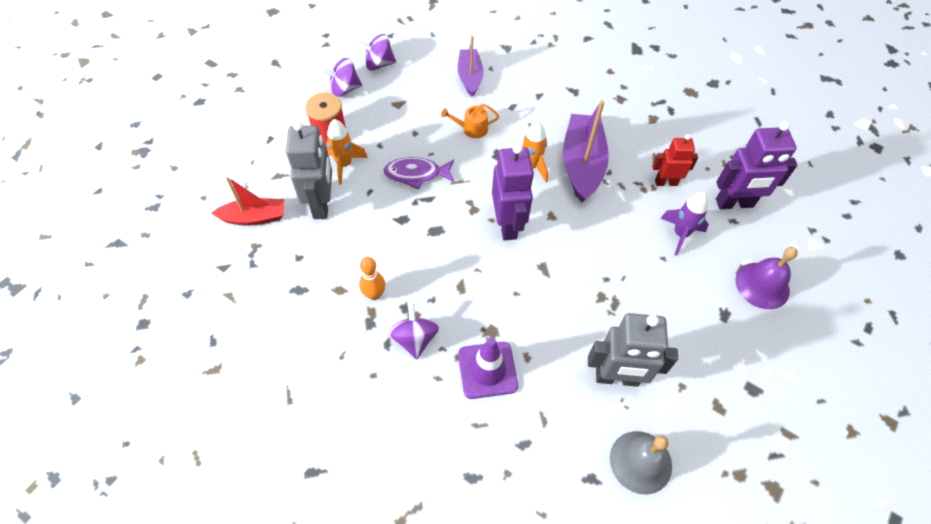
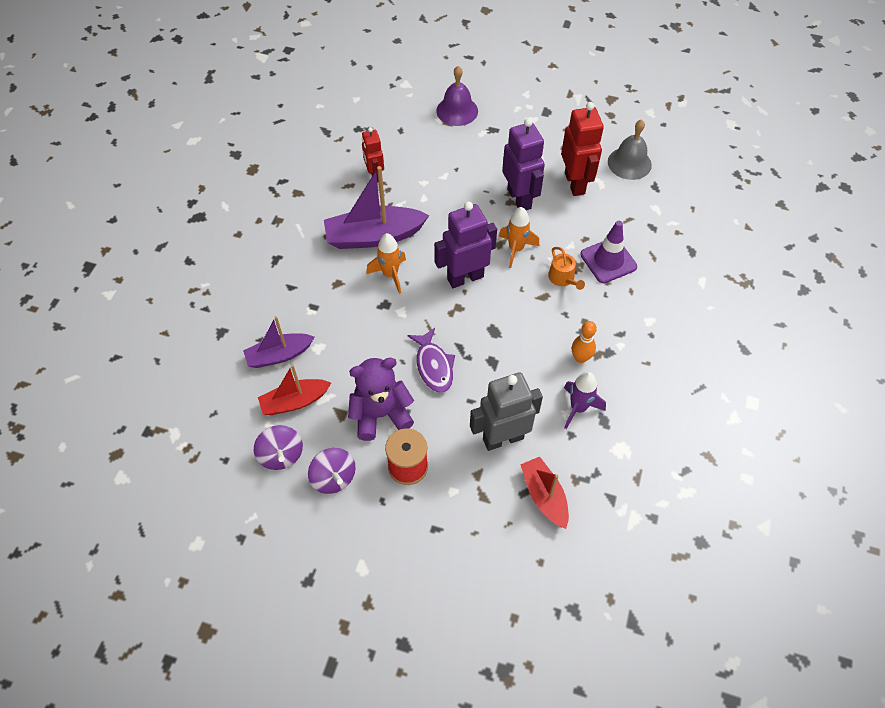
camera: 105 degrees left, 0 degrees up
orange rocket [326,119,368,185] -> orange rocket moved to [499,207,539,268]
purple spinning top [388,302,439,360] -> none
orange watering can [441,104,499,138] -> orange watering can moved to [548,247,585,290]
grey robot [588,313,678,387] -> red robot [561,102,604,196]
purple rocket [660,192,709,256] -> purple rocket moved to [564,372,606,429]
purple robot [716,121,797,209] -> purple robot moved to [502,118,545,210]
none -> red boat [258,365,331,415]
none -> purple teddy bear [348,358,414,441]

